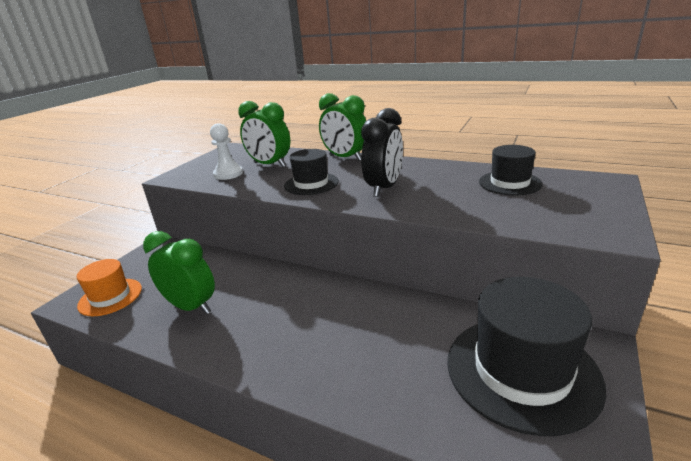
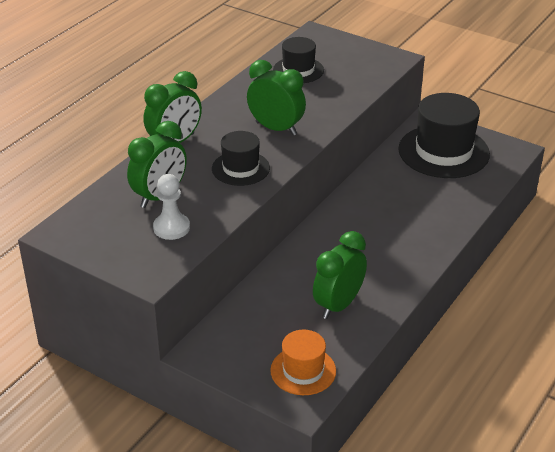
camera: 85 degrees left, 10 degrees up
black clock [361,108,403,197] -> green clock [247,60,306,136]

